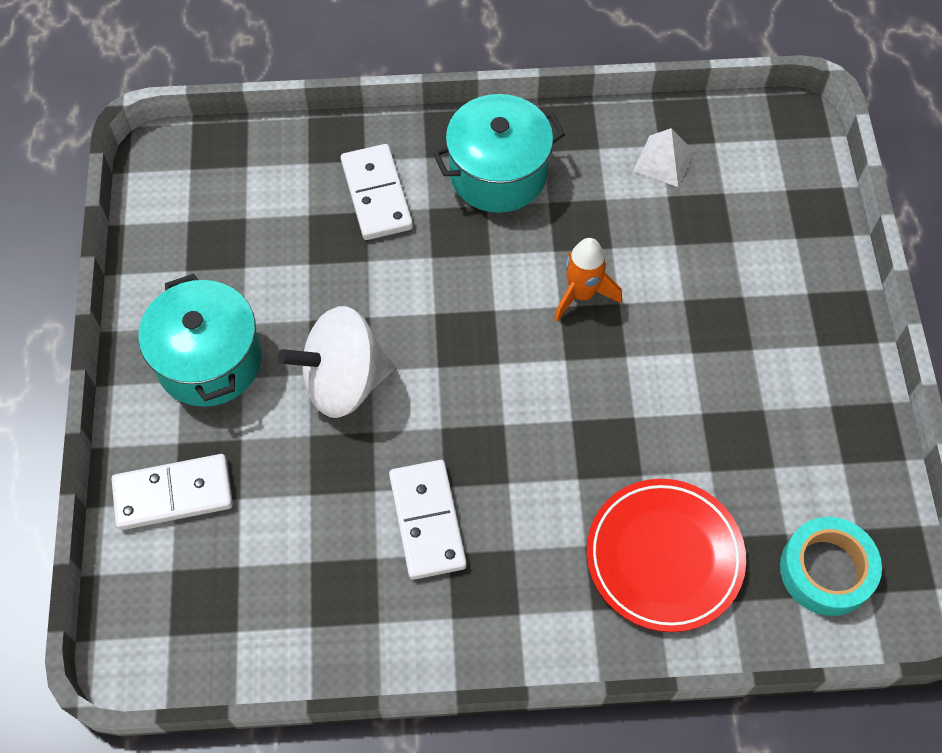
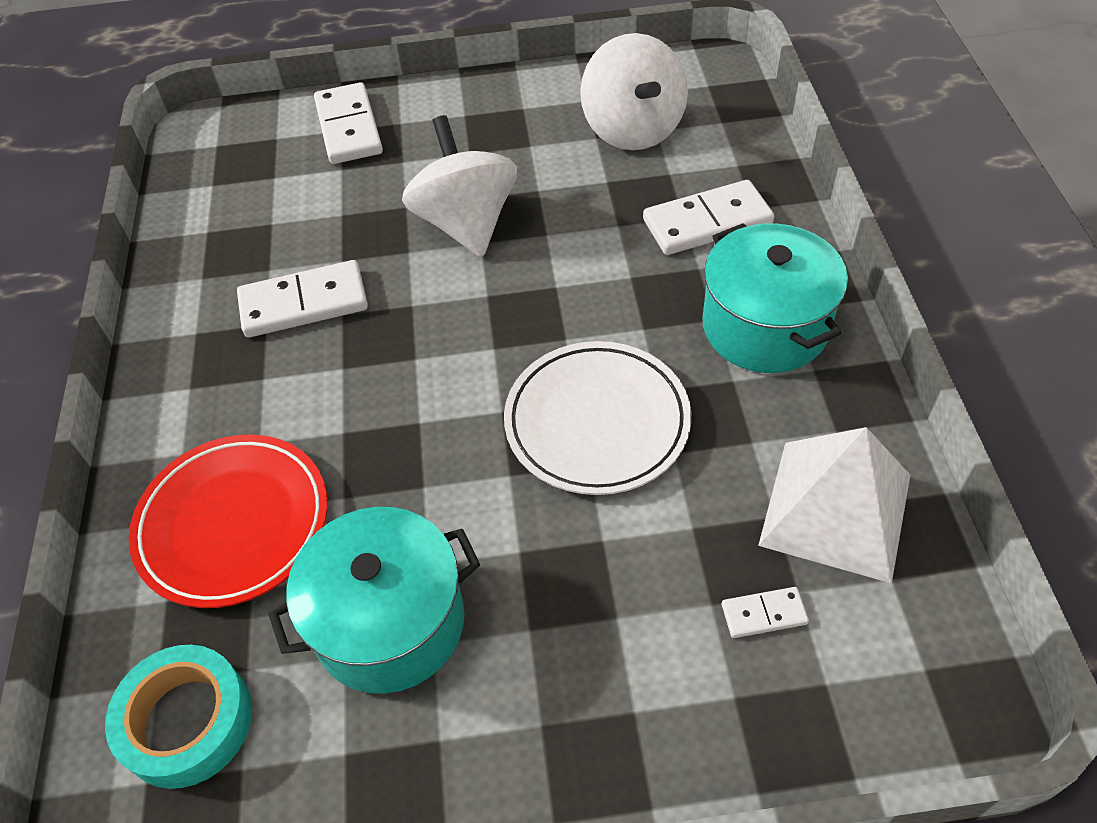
camera: 90 degrees right, 10 degrees down
turquoise pot [138,274,262,407] -> turquoise pot moved to [268,507,480,694]
orange rocket [554,238,622,322] -> white plate [504,341,691,495]
white pyramid [633,128,694,187] -> white pyramid [758,427,910,583], size x1.82
none -> white spinning top [580,33,688,150]
none -> white domino [722,587,809,638]

